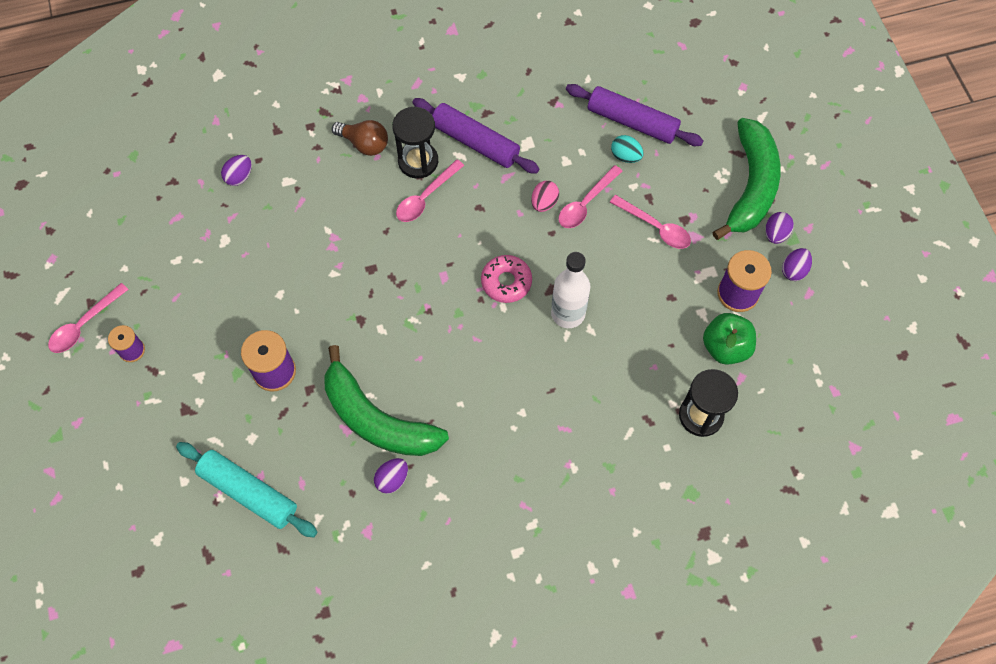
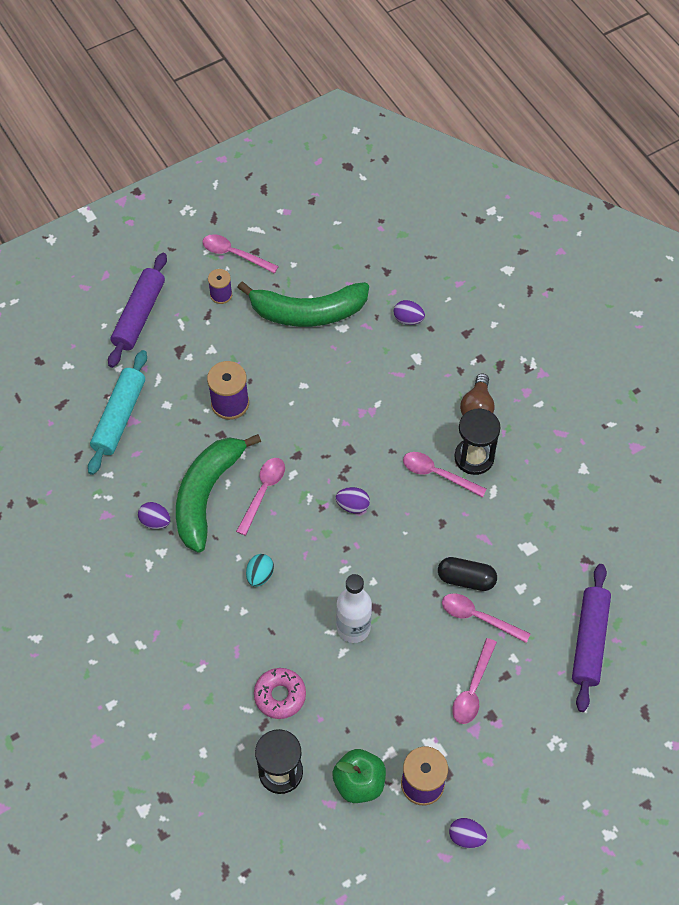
camera: 75 degrees right, 5 degrees down
purple rolling pin [412,98,539,174] -> purple rolling pin moved to [108,253,167,368]
pink donut [481,255,532,303] -> pink donut moved to [254,668,306,719]
pink egg [531,181,559,212] -> black capsule [438,557,497,591]
turquoise egg [611,135,644,163] -> turquoise egg moved to [246,554,274,587]
green banana [712,118,780,240] -> green banana moved to [237,282,369,327]
purple egg [765,212,794,244] -> purple egg moved to [336,487,370,513]
none -> pink spoon [236,458,285,536]

